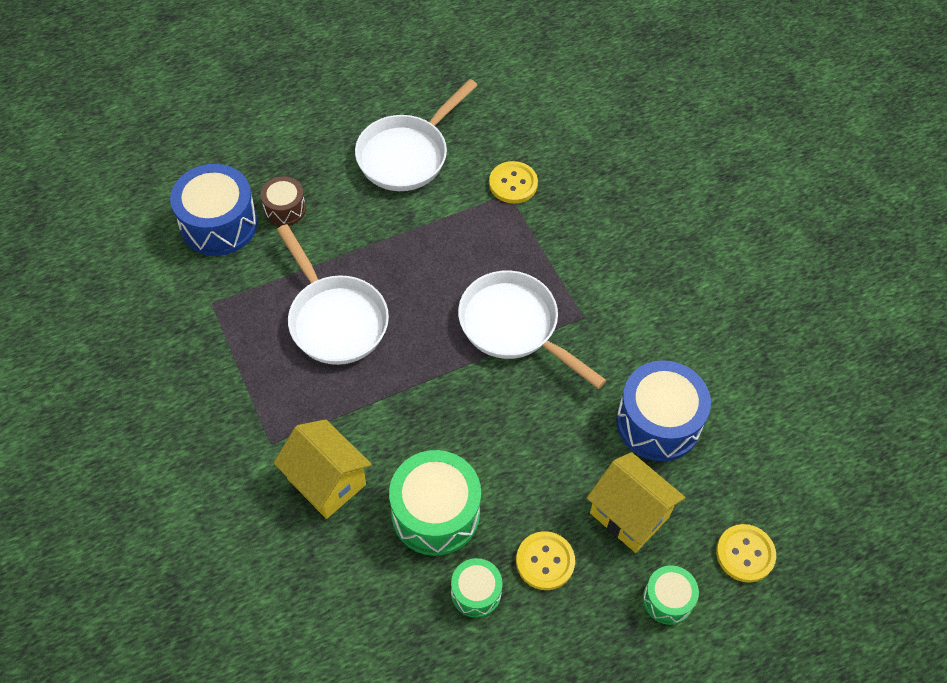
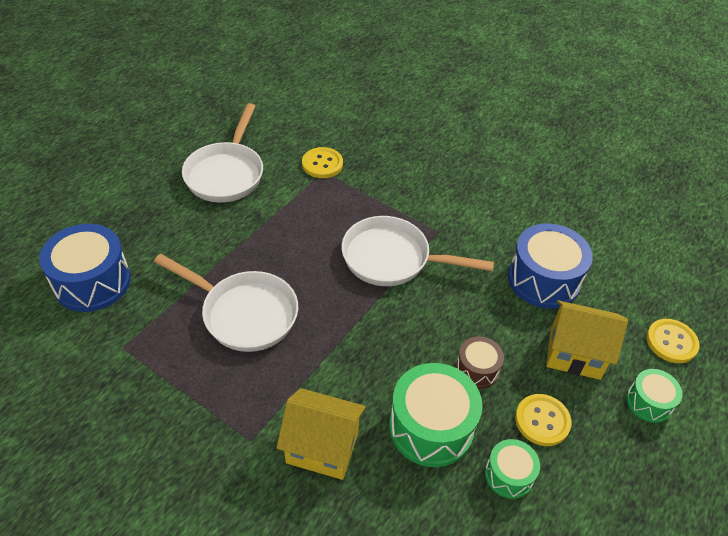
camera: 30 degrees left, 10 degrees down
brown drum [260,176,306,226] -> brown drum moved to [455,336,504,389]

